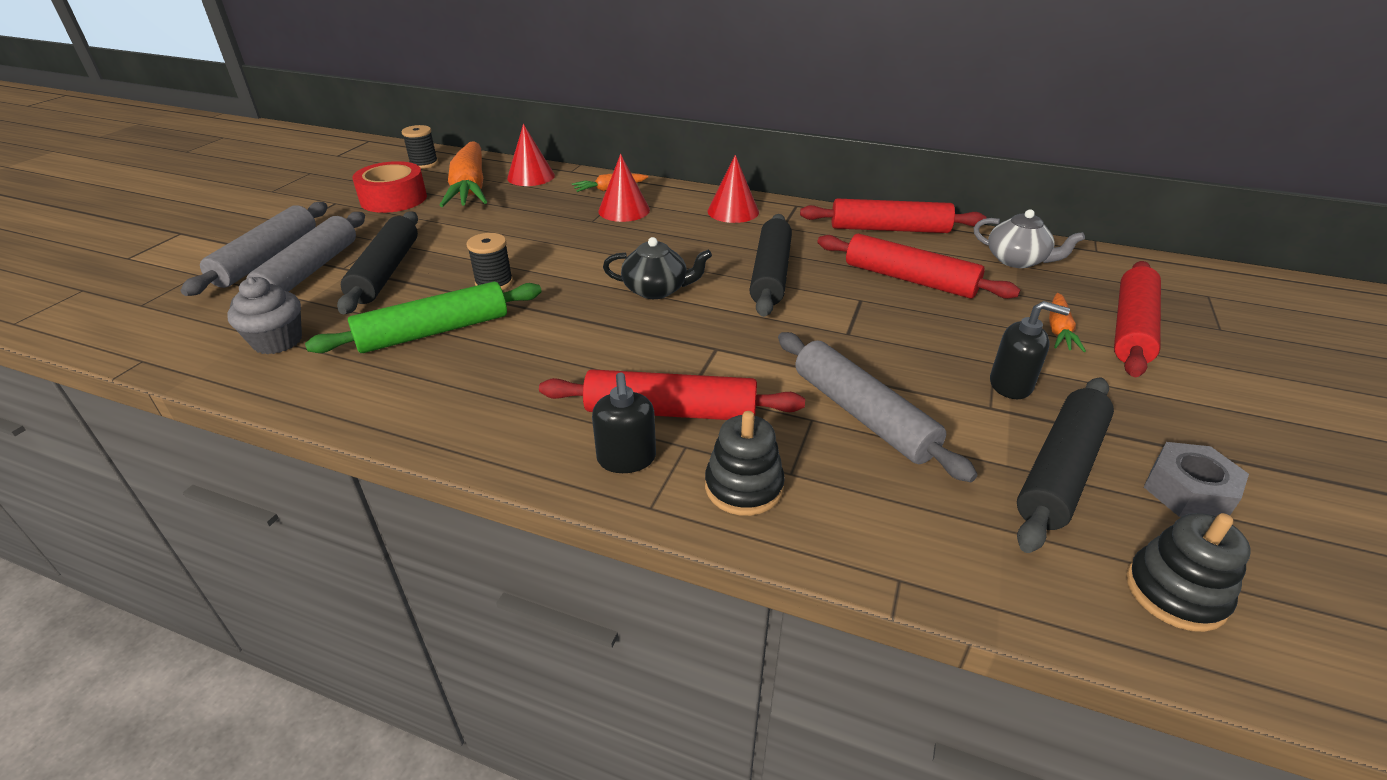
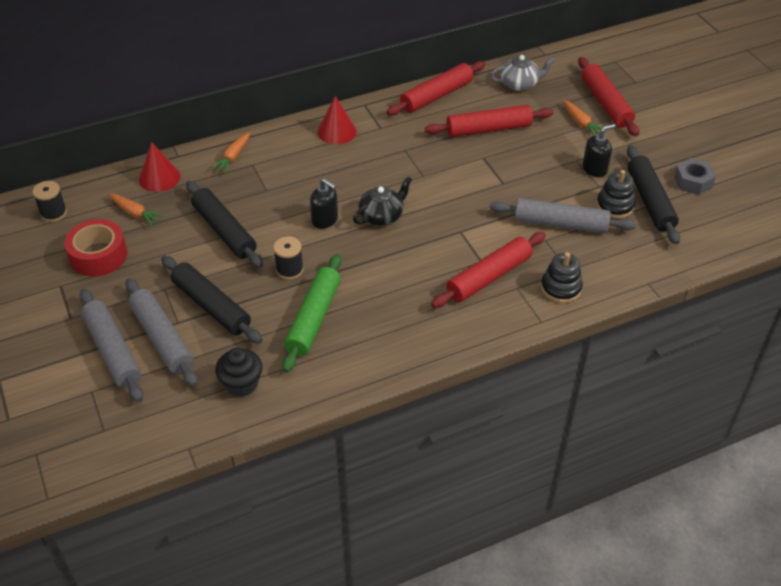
camera: 45 degrees left, 10 degrees up
grey cupcake [227,277,302,354] -> black cupcake [215,348,262,397]
orange carrot [439,142,487,207] -> orange carrot [109,194,164,226], size x0.47
black soap dispenser [592,372,656,473] -> black soap dispenser moved to [310,178,338,229]
red cone [598,154,650,222] -> none
black rolling pin [749,214,792,317] -> black rolling pin moved to [186,181,263,268]
black stacking toy [1126,513,1251,632] -> black stacking toy moved to [596,170,635,219]

